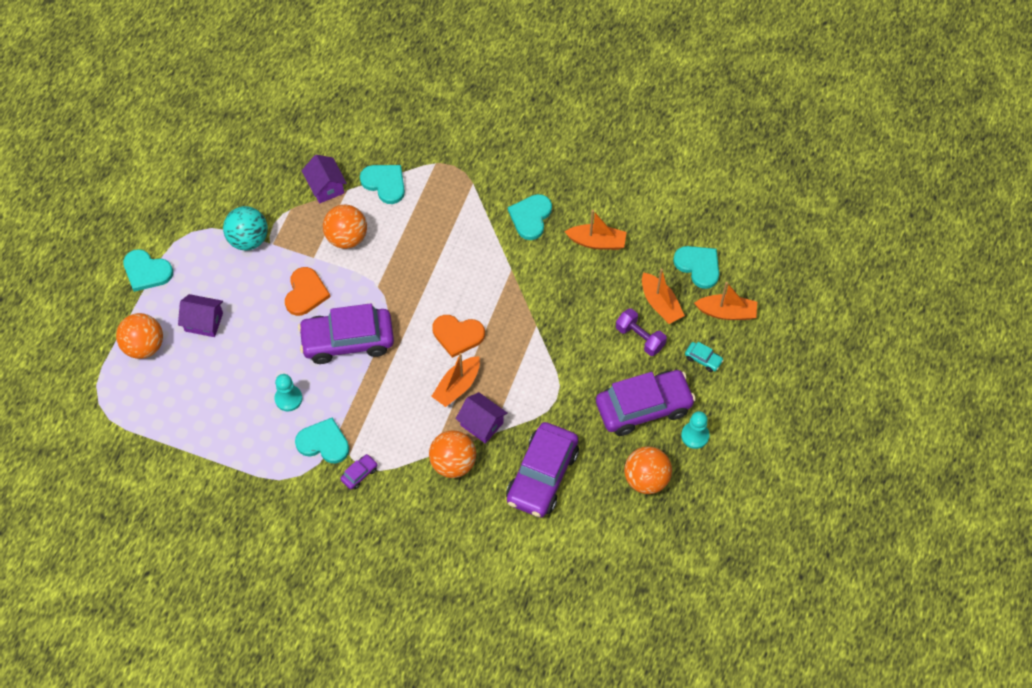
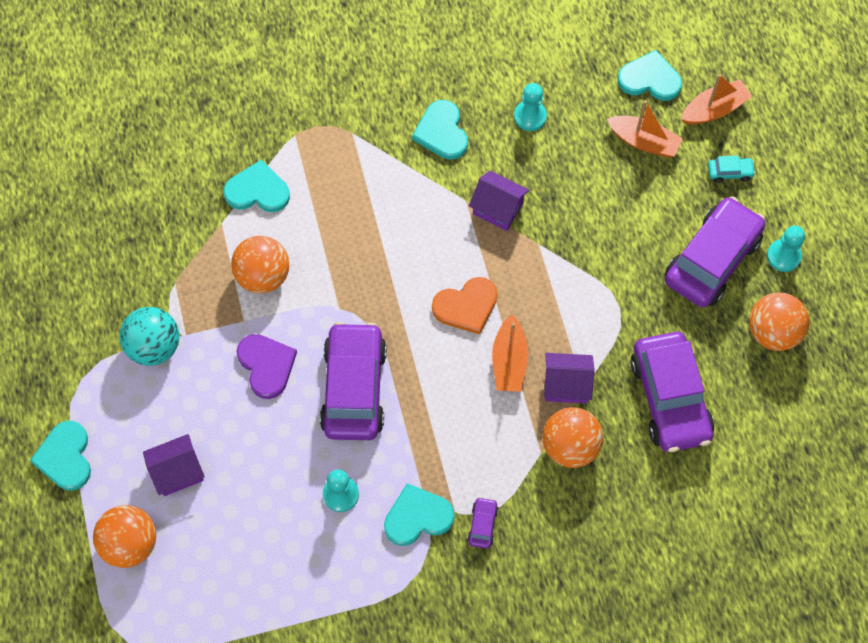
camera: 35 degrees left, 5 degrees up
turquoise heart [123,249,173,292] -> turquoise heart turned 90 degrees clockwise [30,421,91,491]
orange heart [285,267,330,316] -> purple heart [236,334,297,399]
purple car [298,303,394,364] -> purple car turned 135 degrees clockwise [320,322,387,440]
purple house [302,155,347,203] -> purple house moved to [469,171,529,231]
orange boat [565,210,627,250] -> turquoise pawn [514,83,547,131]
purple dumbbell [616,308,667,356] -> none

